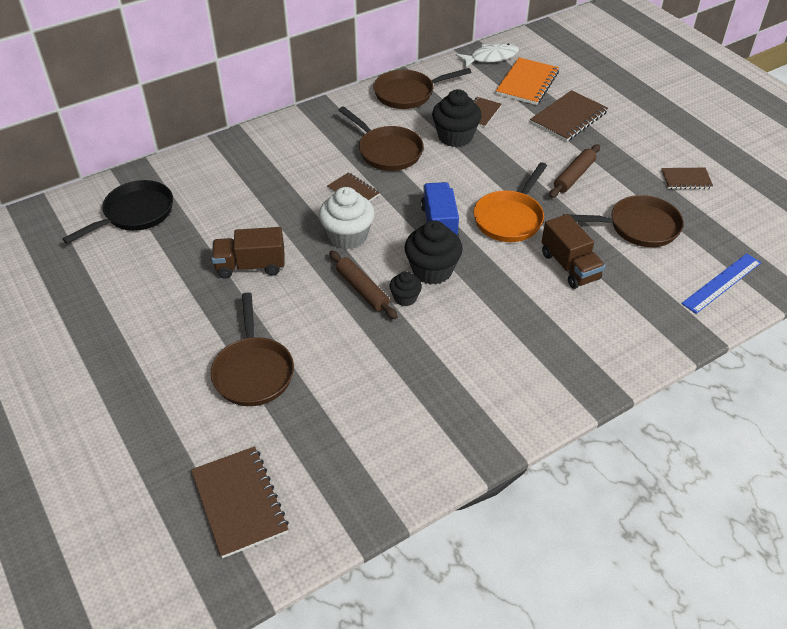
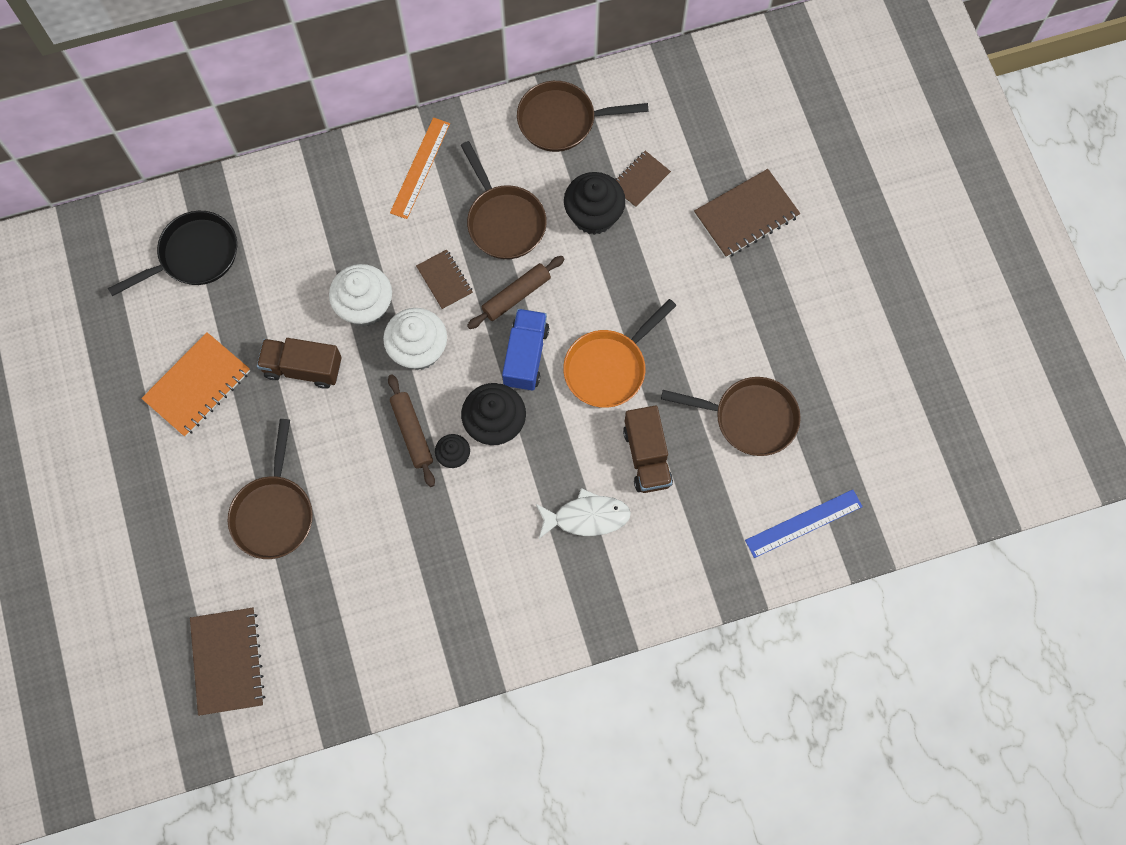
camera: 15 degrees right, 25 degrees up
white fish [456,43,519,68] -> white fish moved to [536,488,631,539]
orange notebook [496,57,559,105] -> orange notebook moved to [141,332,250,437]
brown rolling pin [549,144,600,198] -> brown rolling pin moved to [467,256,564,329]
brown notebook [661,168,713,189] -> none
none -> white cupcake [329,264,392,327]
none -> orange ruler [390,117,450,219]

